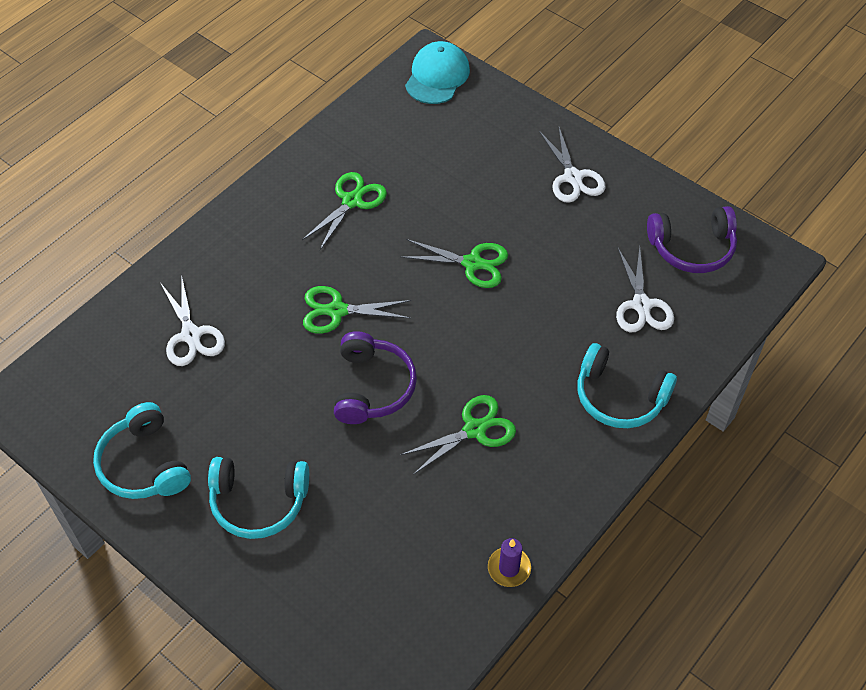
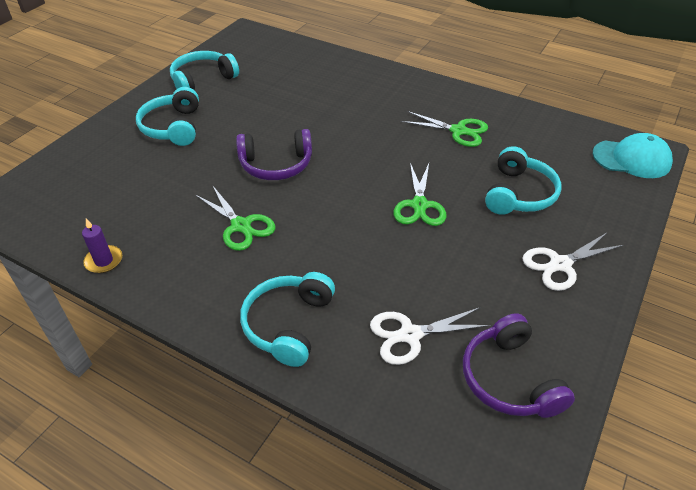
camera: 80 degrees right, 10 degrees down
white scissors [161,274,225,366] -> none
green scissors [303,286,411,334] -> none
none -> turquoise headphones [485,146,561,215]

